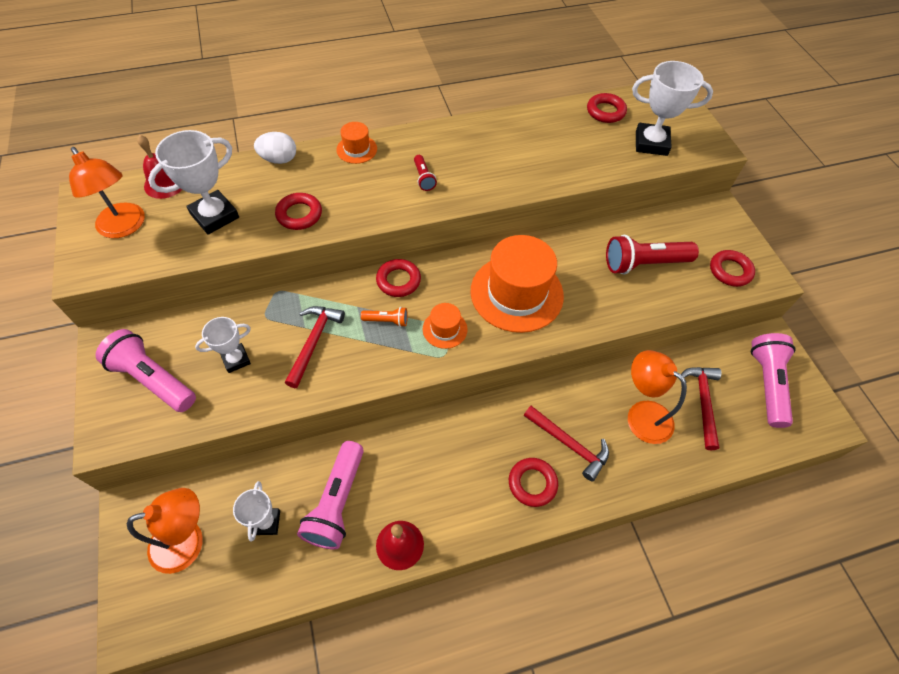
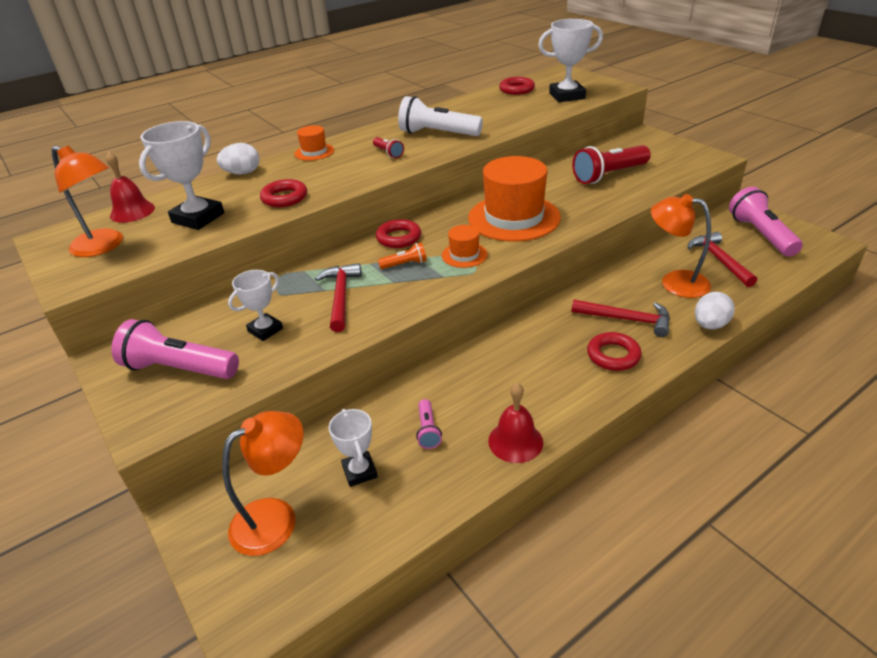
camera: 15 degrees left, 20 degrees down
pink flashlight [297,441,364,550] -> pink flashlight [416,399,442,449], size x0.48
red ring [710,250,755,287] -> none
none -> white flashlight [398,96,483,136]
none -> white egg [695,292,735,330]

